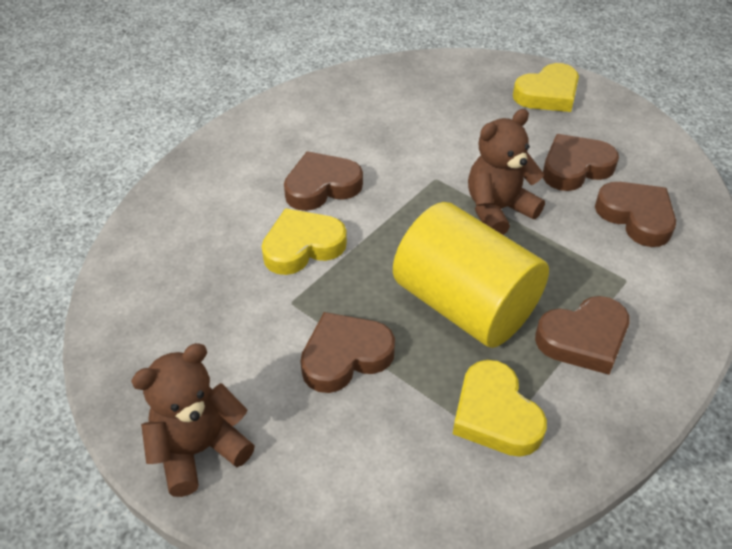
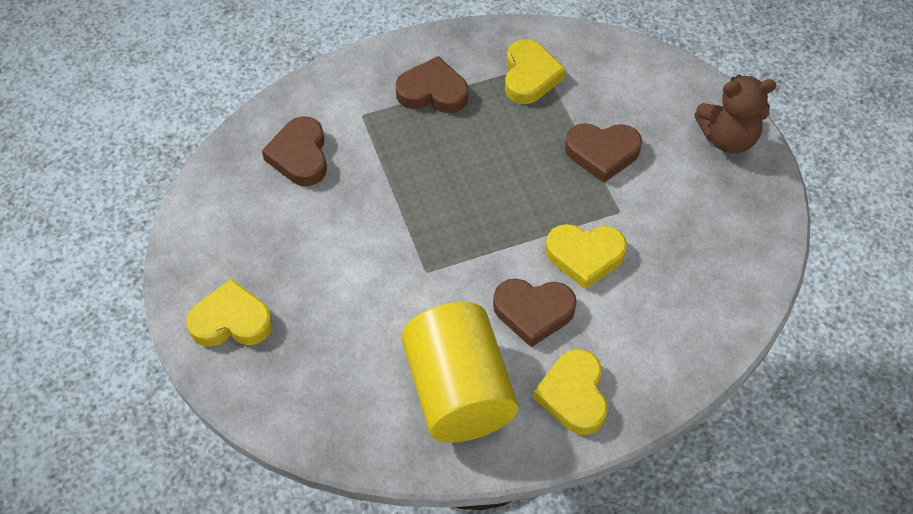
camera: 150 degrees left, 10 degrees up
yellow cylinder [393,202,549,348] -> yellow cylinder moved to [402,302,518,443]
brown teddy bear [468,109,545,235] -> none
brown heart [543,134,619,191] -> none
none -> yellow heart [533,349,608,435]

